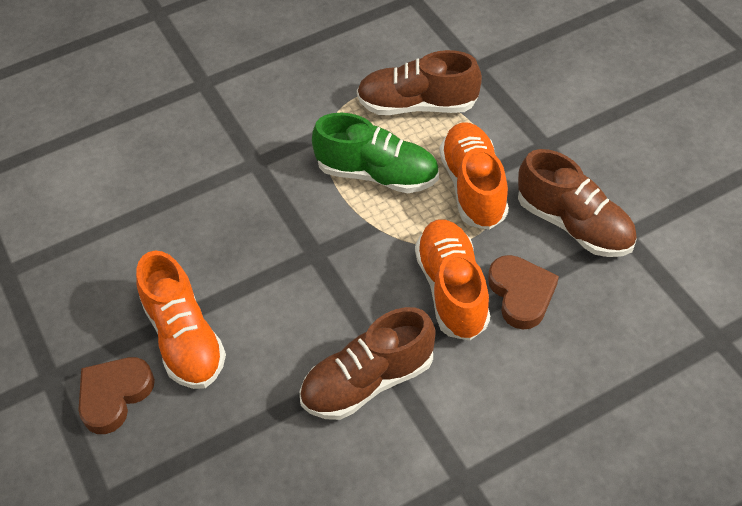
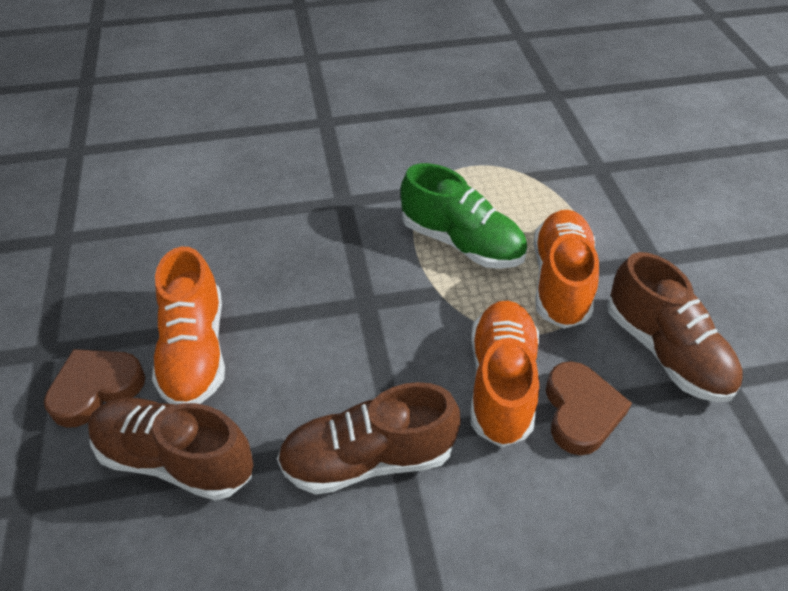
camera: 15 degrees right, 5 degrees down
brown shoe [357,50,482,115] -> brown shoe moved to [88,398,254,501]

